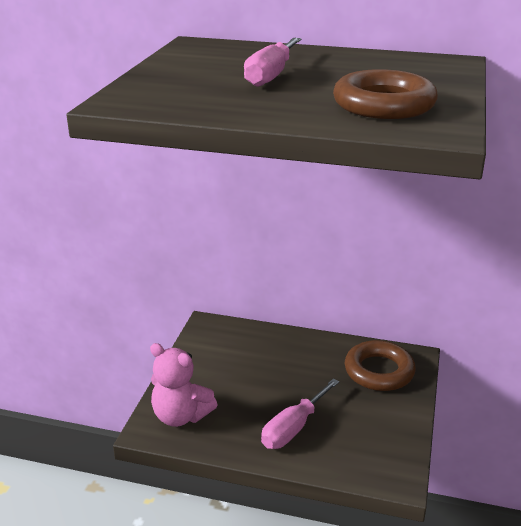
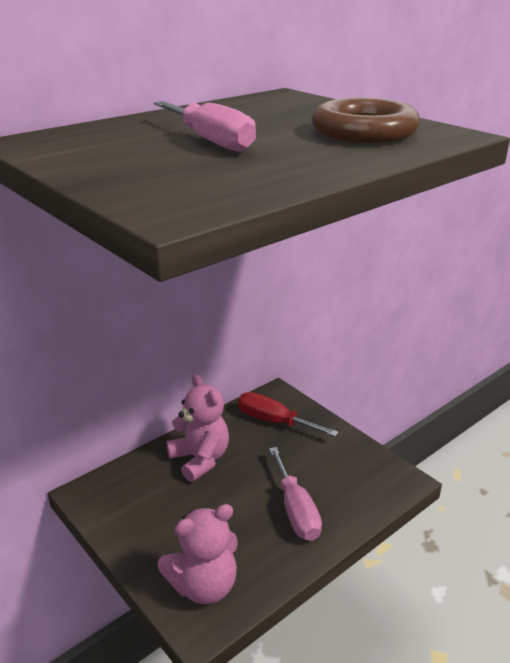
camera: 55 degrees left, 0 degrees up
brown ring [345,340,416,391] -> red screwdriver [238,392,339,437]
none -> pink teddy bear [166,374,229,482]

